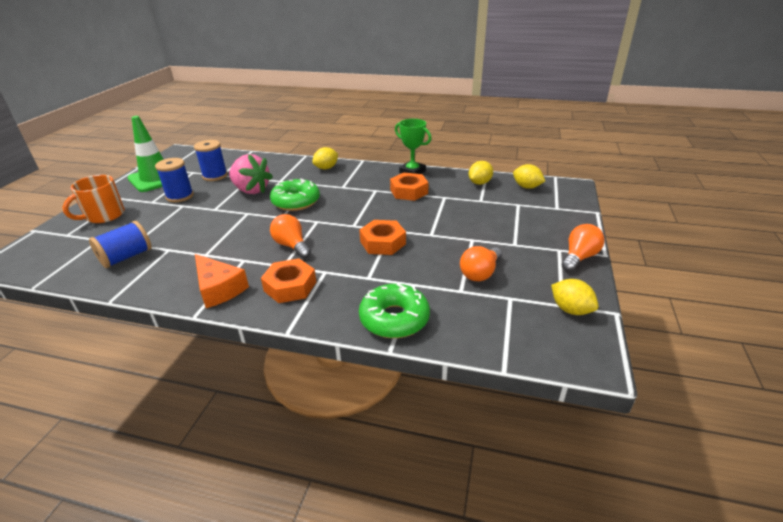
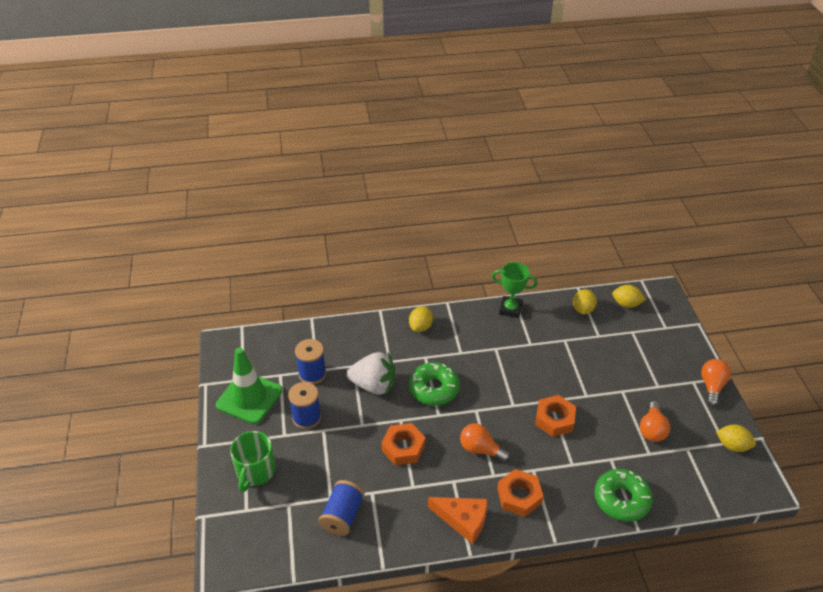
camera: 25 degrees left, 10 degrees up
orange mug [62,175,125,223] -> green mug [230,431,276,493]
pink strawberry [229,154,273,194] -> white strawberry [347,352,395,395]
orange nut [390,173,429,201] -> orange nut moved to [381,423,425,466]

